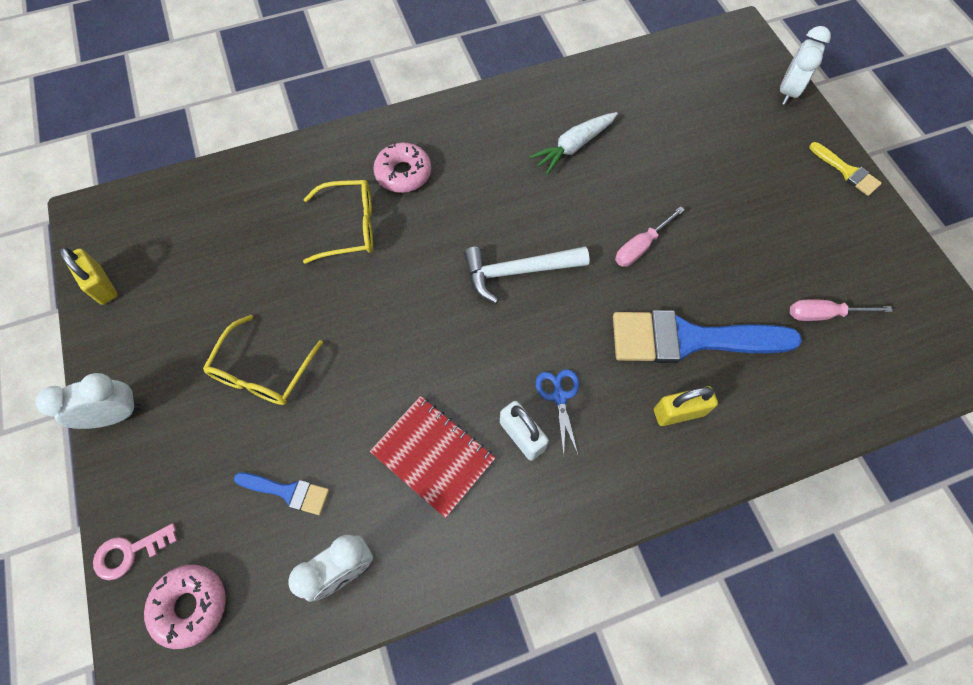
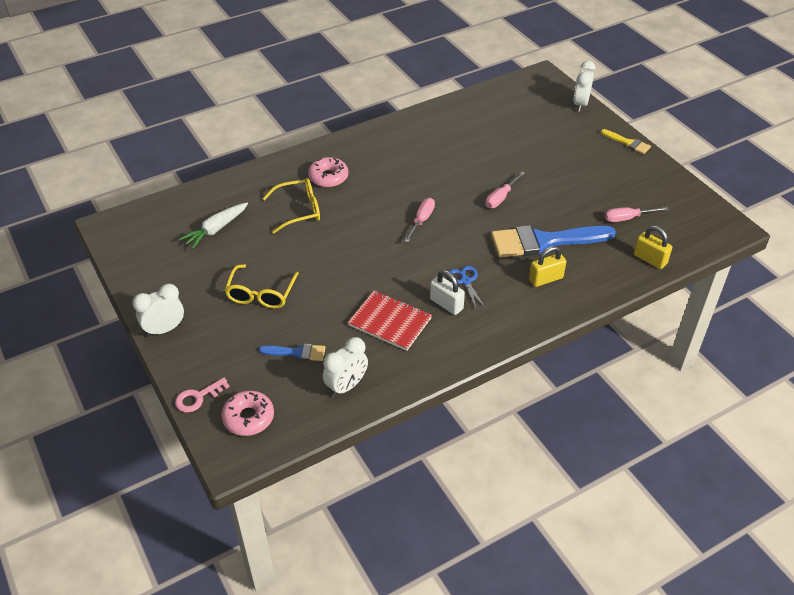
camera: 10 degrees left, 20 degrees down
yellow padlock [59,247,118,305] -> yellow padlock moved to [634,226,672,269]
white hammer [464,246,590,303] -> pink screwdriver [405,198,435,243]
white carrot [529,112,618,175] -> white carrot moved to [179,203,248,249]

